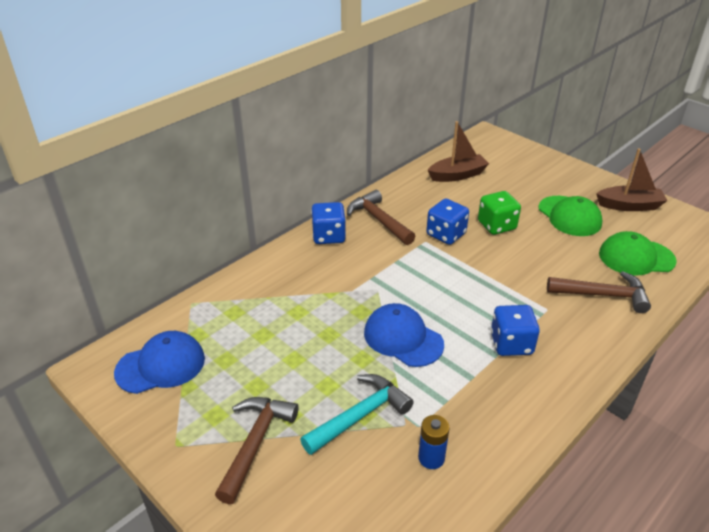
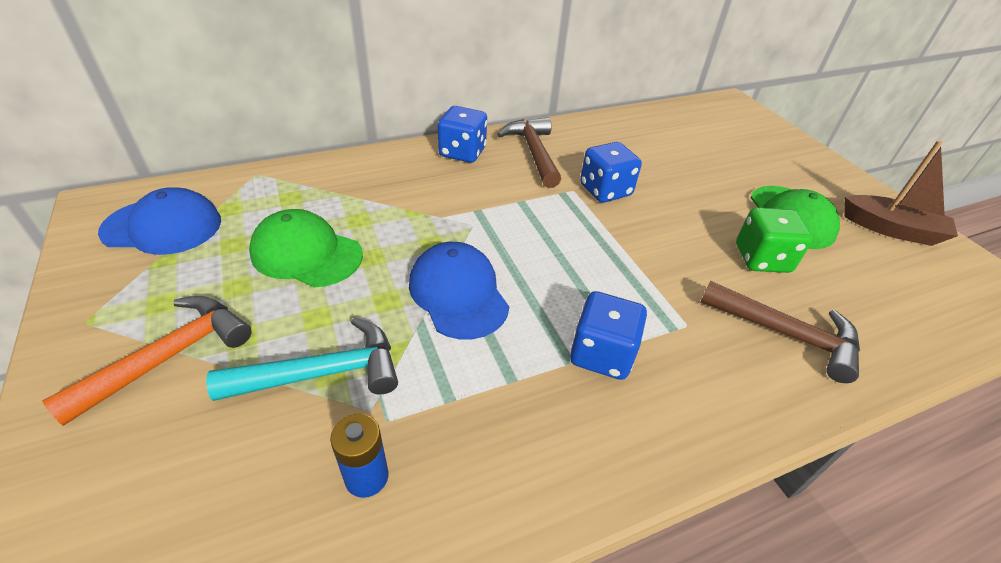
camera: 20 degrees right, 5 degrees up
brown hammer [215,397,299,504] -> orange hammer [42,296,252,426]
brown boat [428,121,489,182] -> none
green dice [478,191,521,235] -> green dice moved to [736,207,813,273]
green cap [599,231,677,276] -> green cap moved to [249,209,363,288]

